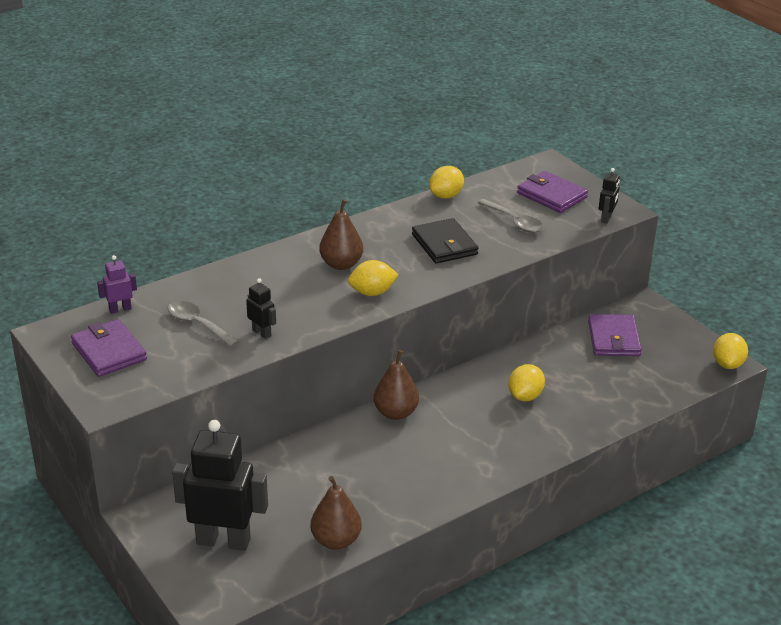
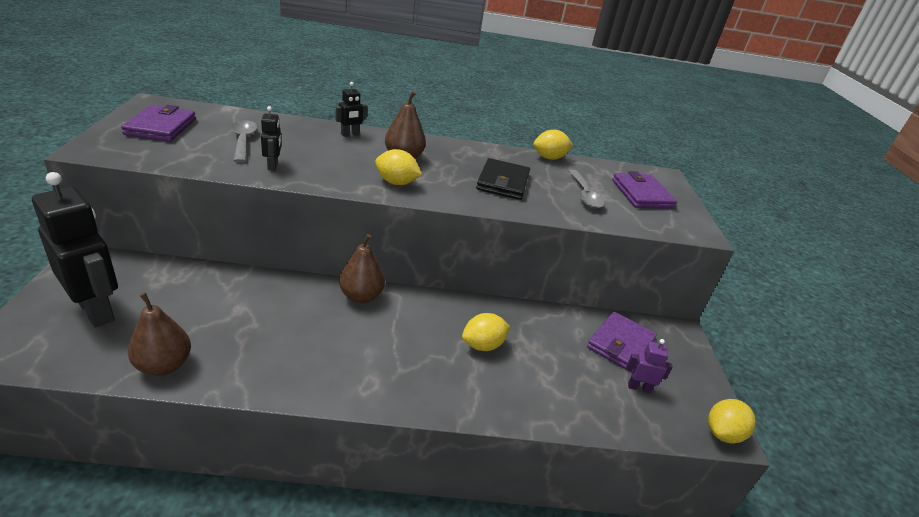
camera: 30 degrees right, 0 degrees up
purple robot [97,255,137,314] -> purple robot moved to [626,339,673,393]
black robot [599,168,620,224] -> black robot moved to [336,82,367,137]

